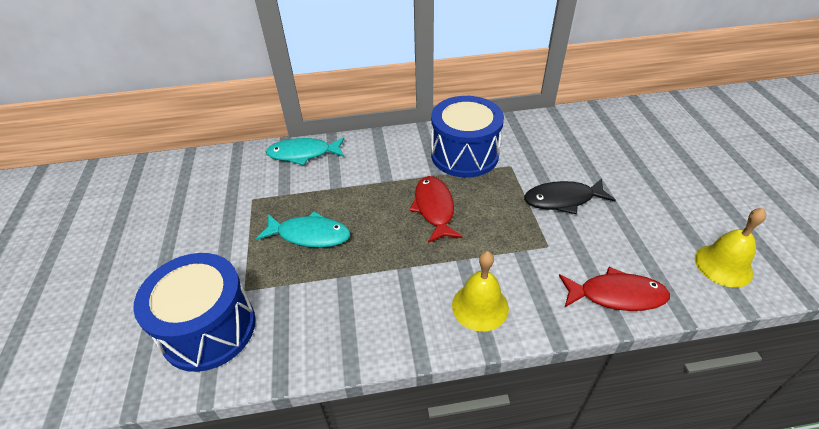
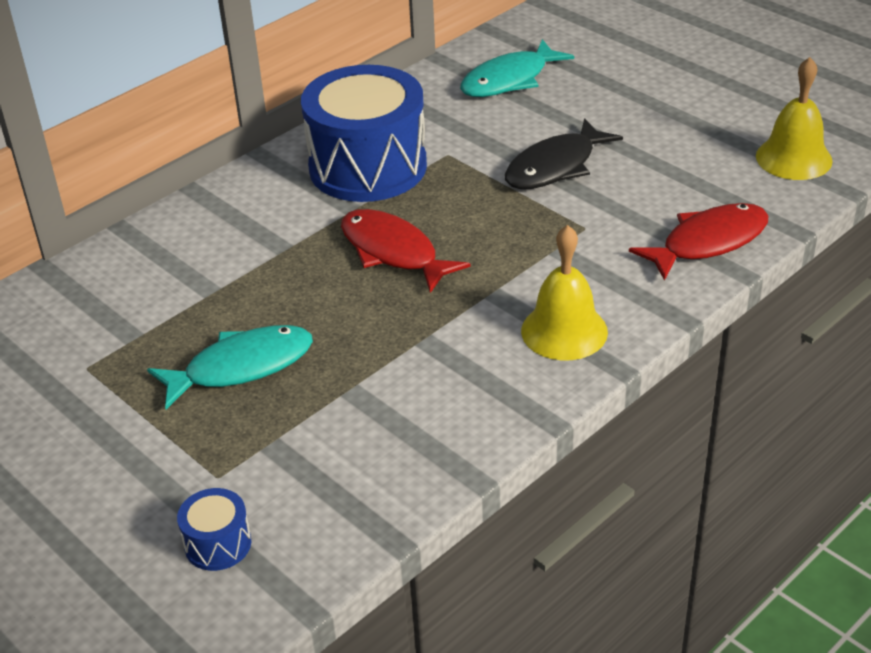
camera: 35 degrees left, 5 degrees down
blue drum [133,253,256,372] -> blue drum [177,488,251,571], size x0.42
turquoise fish [266,137,344,166] -> turquoise fish moved to [460,39,574,97]

